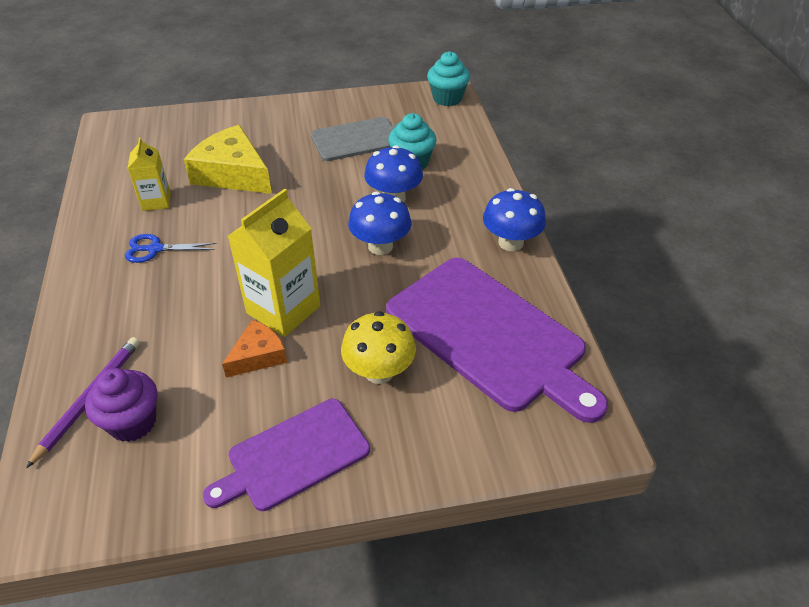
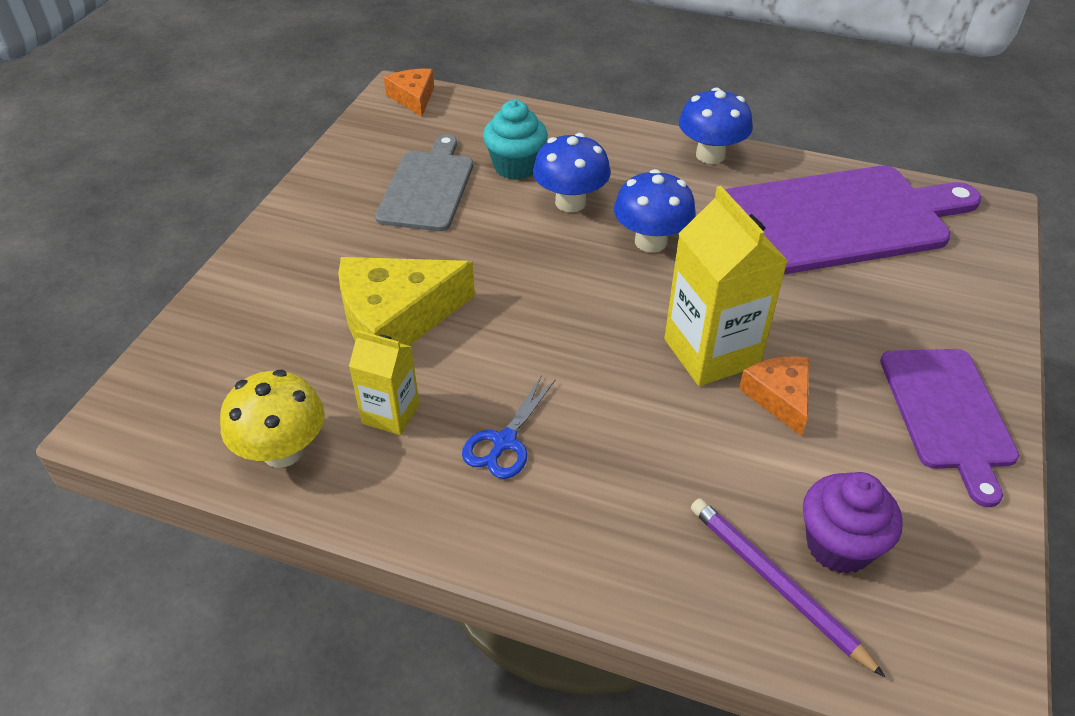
camera: 60 degrees left, 0 degrees up
yellow mushroom [341,311,416,384] -> yellow mushroom moved to [220,370,325,468]
turquoise cupcake [427,51,470,106] -> orange cheese [384,69,434,117]

